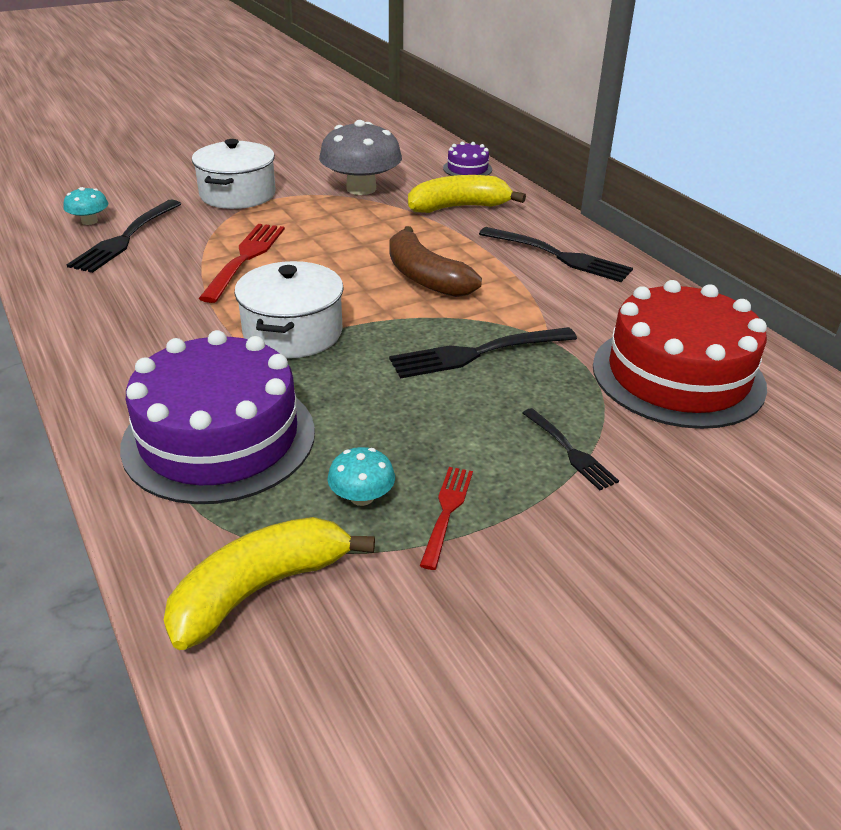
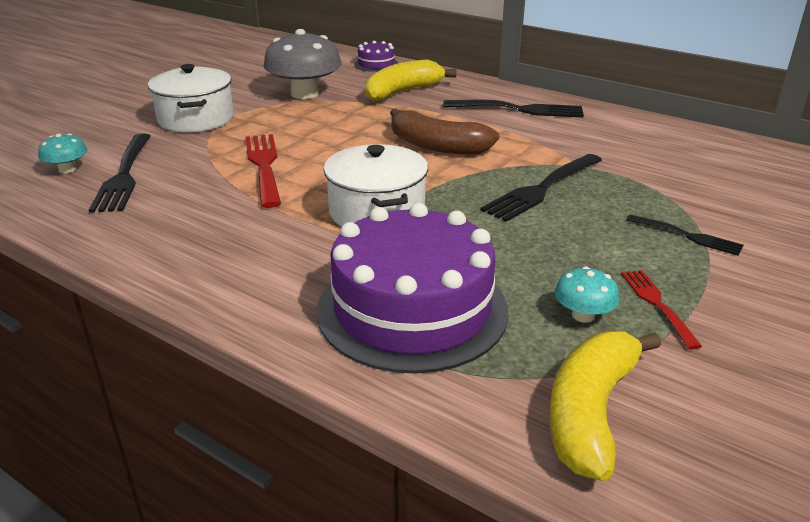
camera: 25 degrees left, 5 degrees down
red cake [593,280,767,429] -> none

